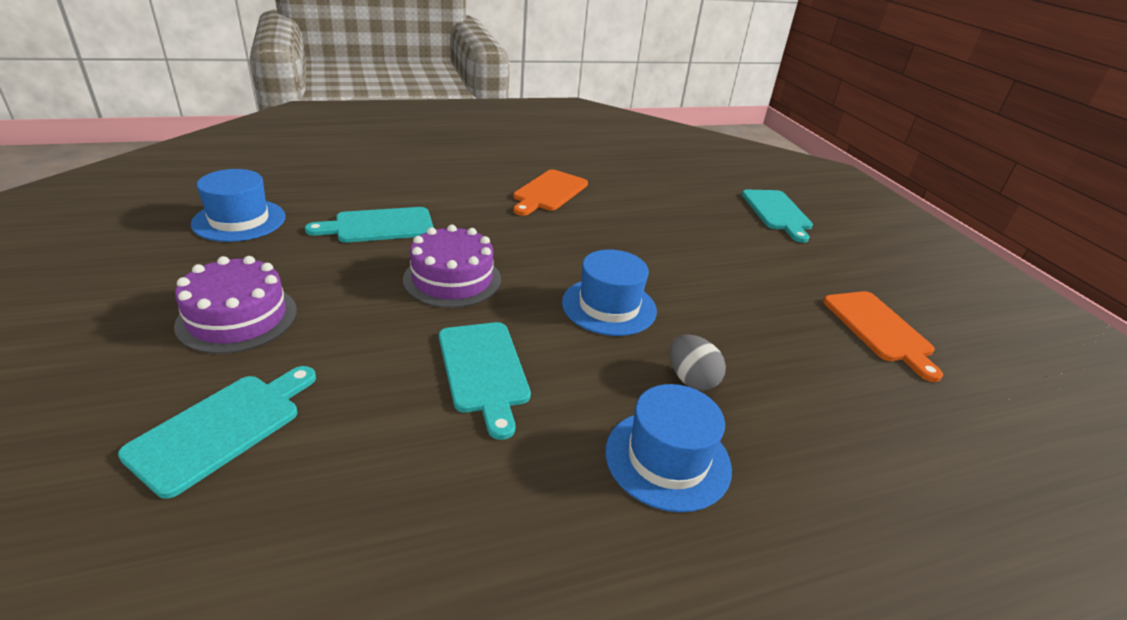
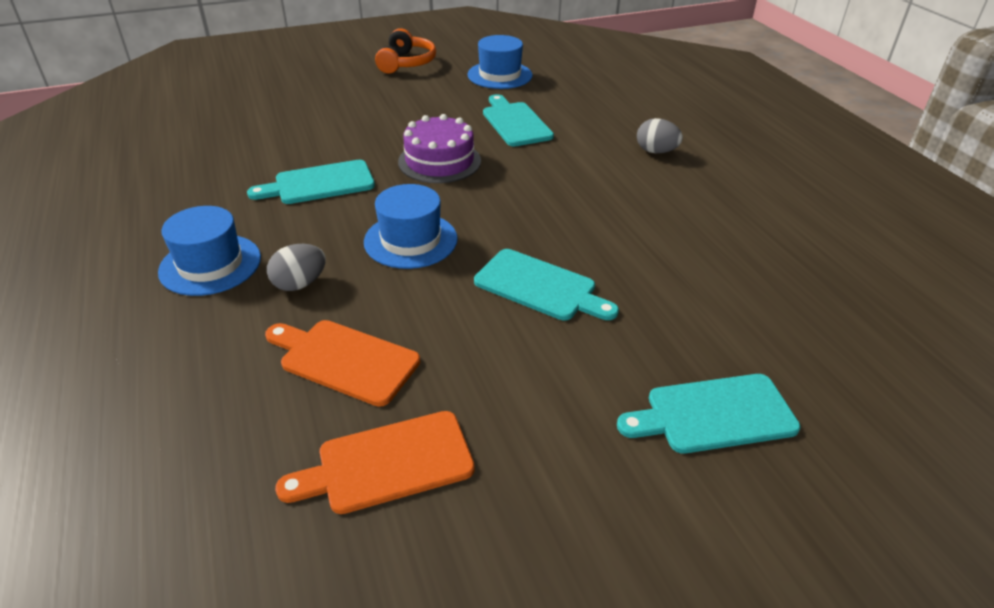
camera: 90 degrees right, 5 degrees up
turquoise cutting board [118,366,316,499] -> turquoise cutting board moved to [474,249,619,320]
purple cake [174,256,297,354] -> none
orange cutting board [513,170,588,216] -> orange cutting board moved to [265,320,420,407]
none -> orange headphones [375,28,436,73]
none -> grey egg [637,118,683,153]

